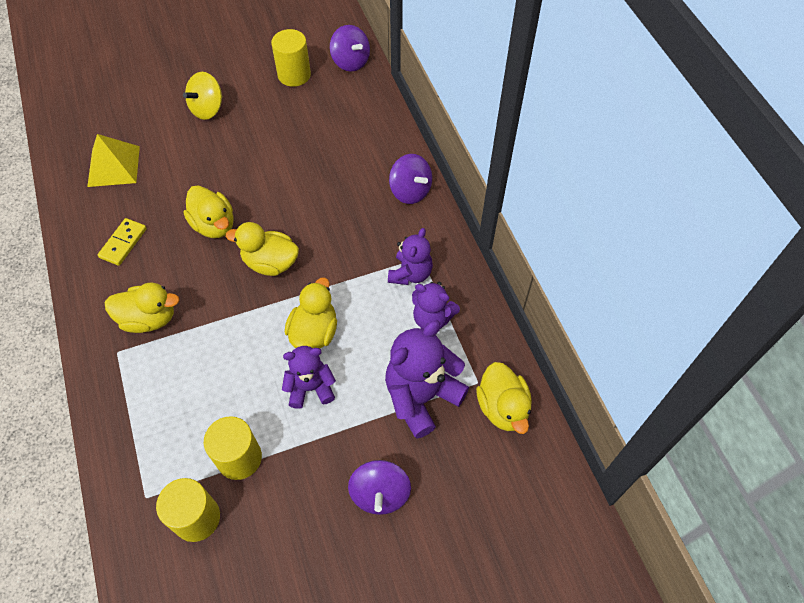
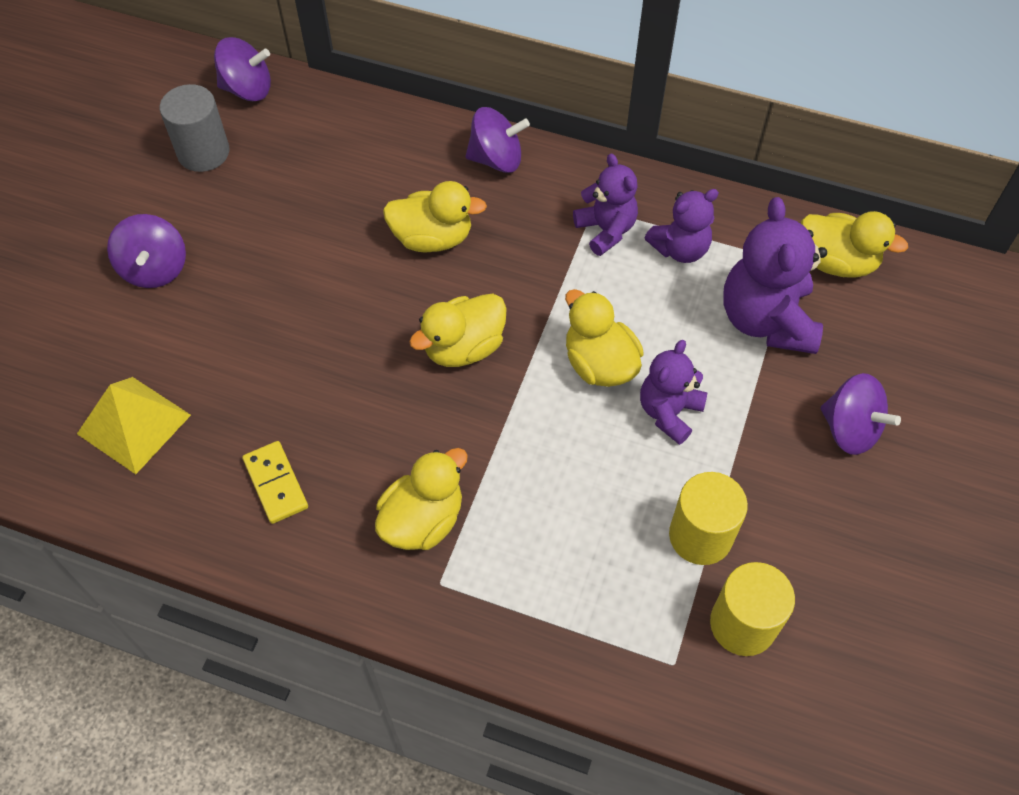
camera: 50 degrees left, 0 degrees up
yellow spinning top [183,72,222,120] -> purple spinning top [107,214,186,288]
yellow duck [183,185,234,238] -> yellow duck moved to [383,181,487,252]
yellow cylinder [271,29,311,87] -> grey cylinder [160,84,229,172]

